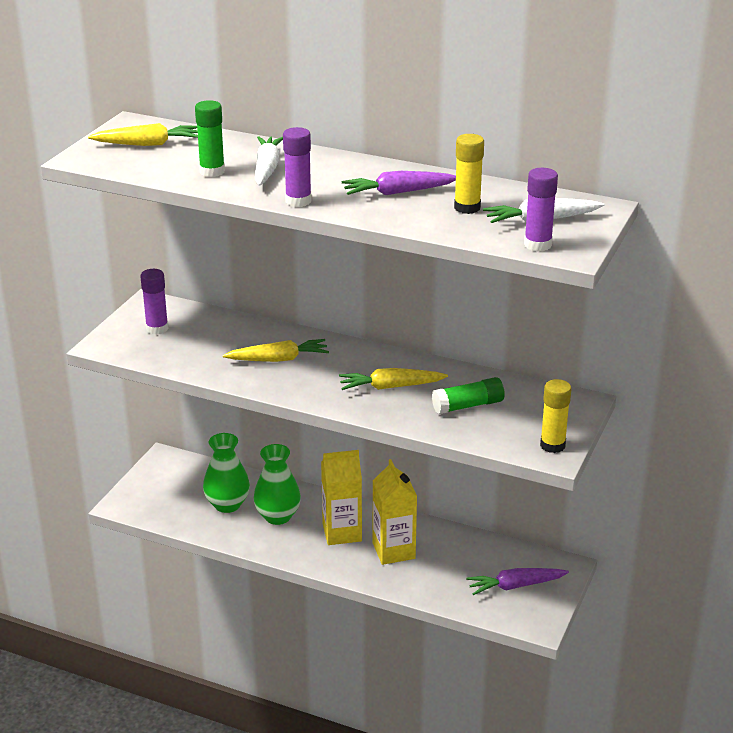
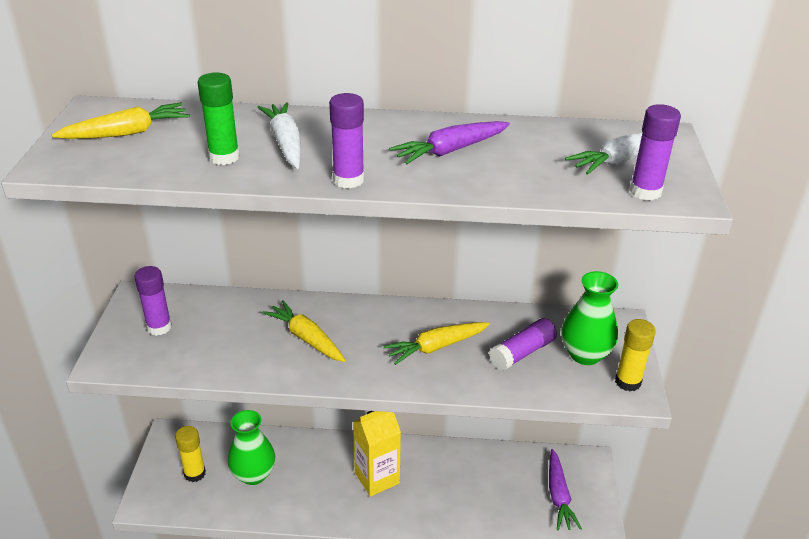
camera: 20 degrees left, 5 degrees up
yellow carrot [223,339,329,362] -> yellow carrot turned 105 degrees counterclockwise [262,300,346,362]
green vase [254,444,301,525] -> green vase moved to [561,271,618,365]
yellow carton [373,459,417,565] -> none
green glue stick [432,377,505,414] -> purple glue stick [489,318,557,371]
yellow glue stick [454,134,484,214] -> yellow glue stick moved to [175,426,206,482]
purple carrot [466,568,569,595] -> purple carrot turned 60 degrees counterclockwise [549,449,582,530]

